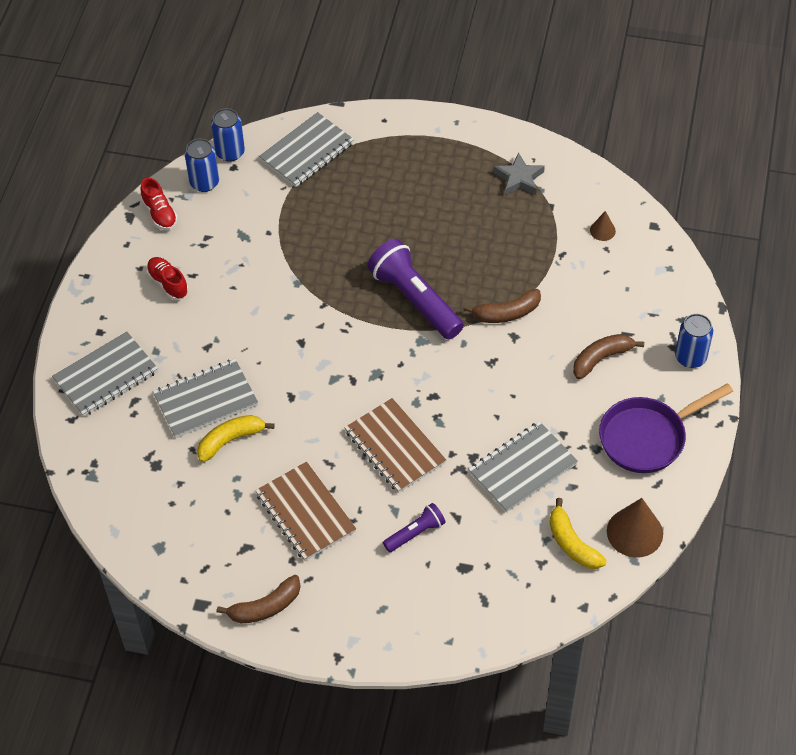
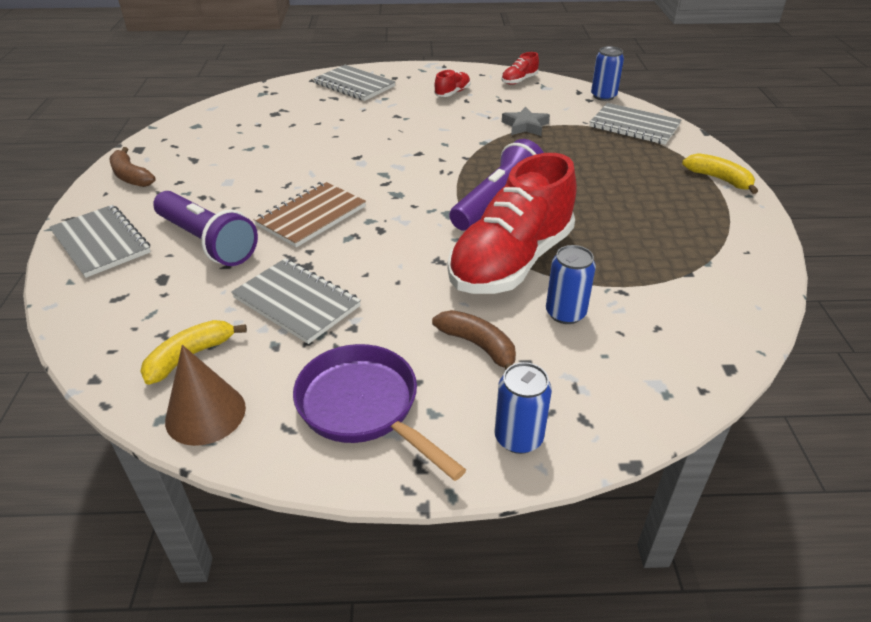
camera: 75 degrees right, 15 degrees down
grey notebook [153,359,258,438] -> grey notebook moved to [49,205,151,278]
blue can [185,139,219,192] -> blue can moved to [546,245,596,324]
yellow banana [197,415,275,462] -> yellow banana moved to [682,153,758,194]
brown notebook [255,462,356,561] -> none
purple flashlight [383,503,446,552] -> purple flashlight [153,191,258,266], size x1.94
brown banana [463,289,541,323] -> red shoe [448,153,577,294]
grey star [494,152,545,195] -> grey star moved to [502,106,550,136]
brown cone [590,211,616,241] -> none

